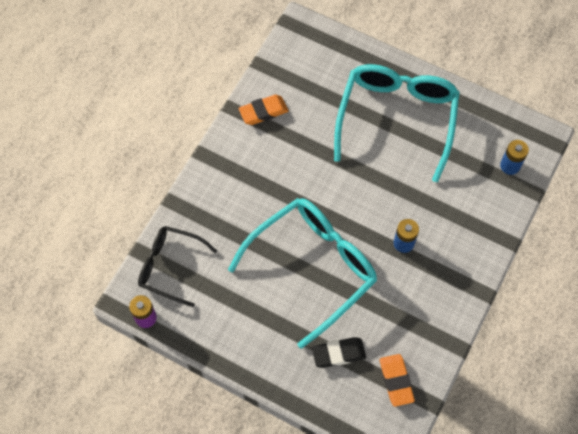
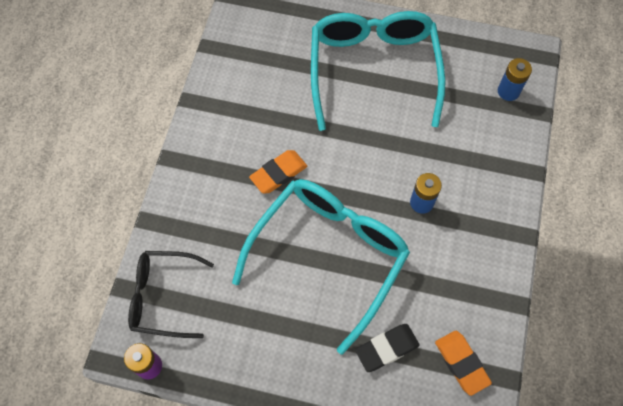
camera: 15 degrees left, 0 degrees up
orange eraser [239,94,288,125] -> orange eraser moved to [249,150,307,193]

